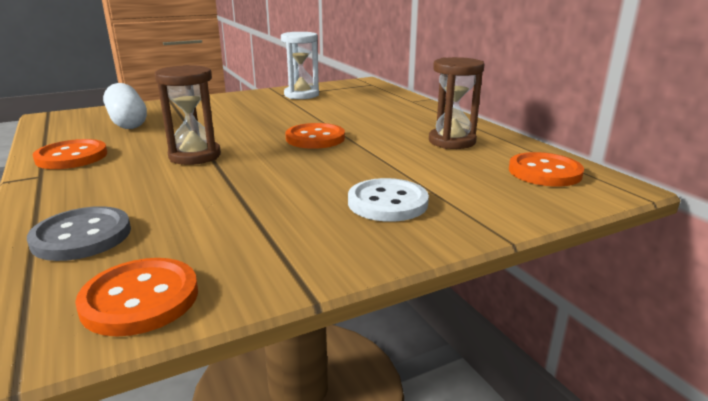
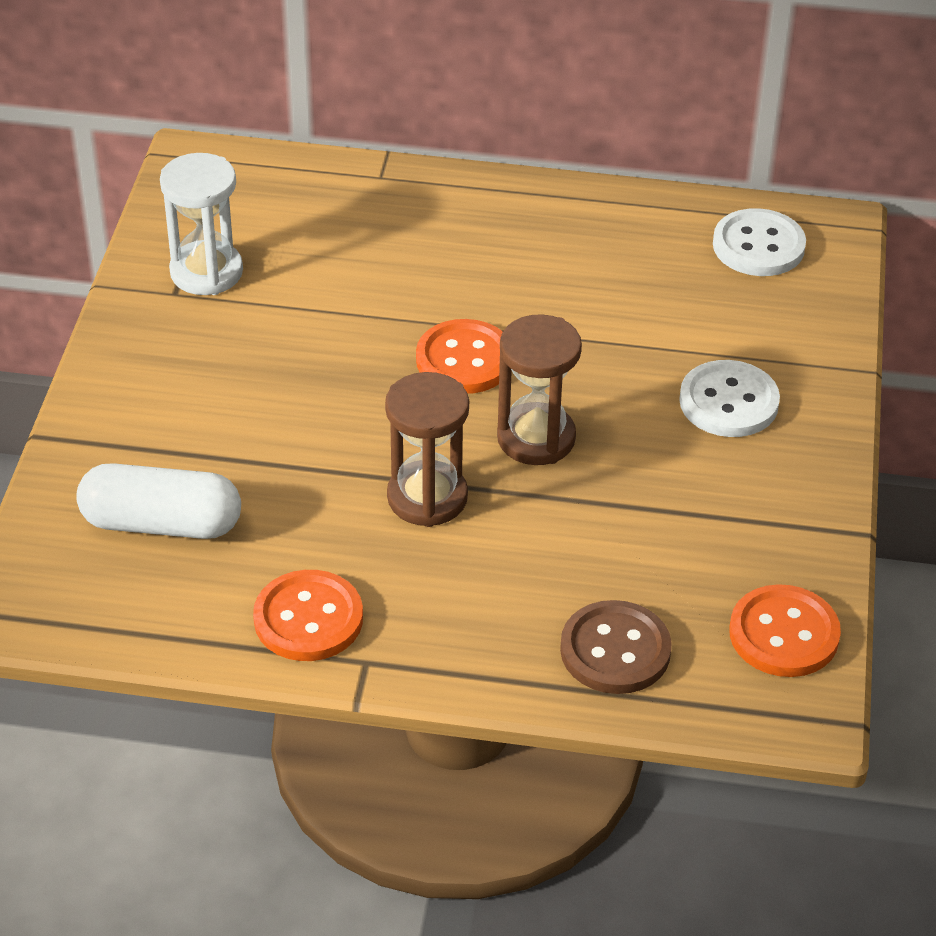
camera: 55 degrees left, 20 degrees up
grey button [27,206,131,261] -> brown button [560,600,672,694]
brown hourglass [429,57,485,149] -> brown hourglass moved to [497,314,582,465]
orange button [509,152,584,187] -> white button [713,208,806,276]

